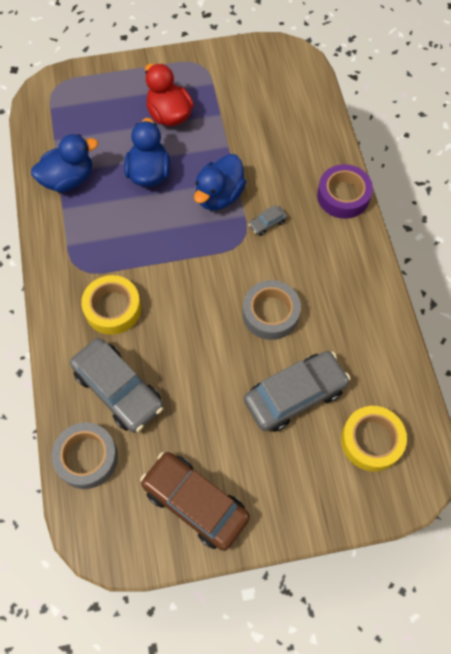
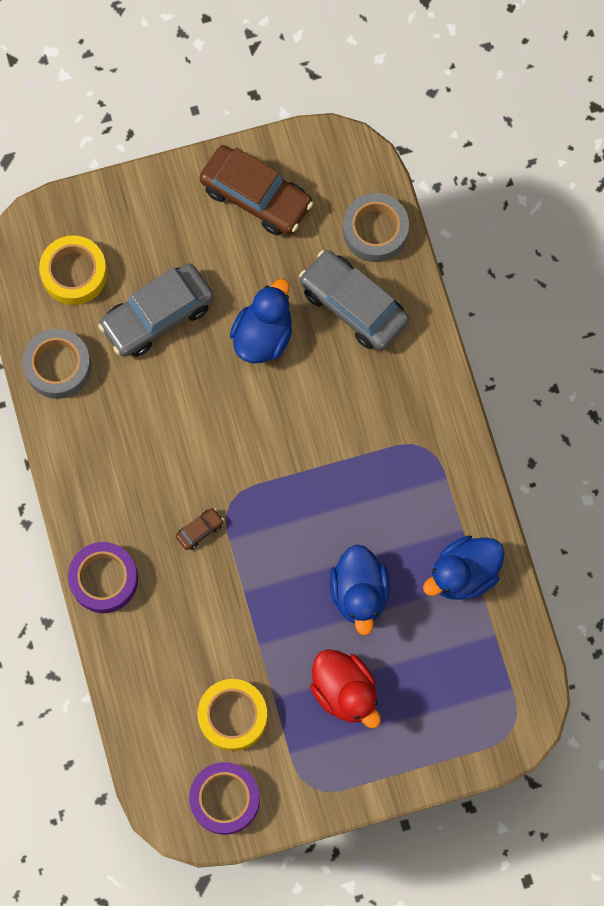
camera: 175 degrees right, 10 degrees up
yellow tape [81,275,141,335] -> yellow tape moved to [198,679,267,751]
blue duck [194,154,246,210] -> blue duck moved to [230,279,292,363]
grey tape [243,280,301,340] -> grey tape moved to [22,329,91,399]
grey car [248,205,287,236] -> brown car [176,508,224,550]
none -> purple tape [189,762,260,835]

